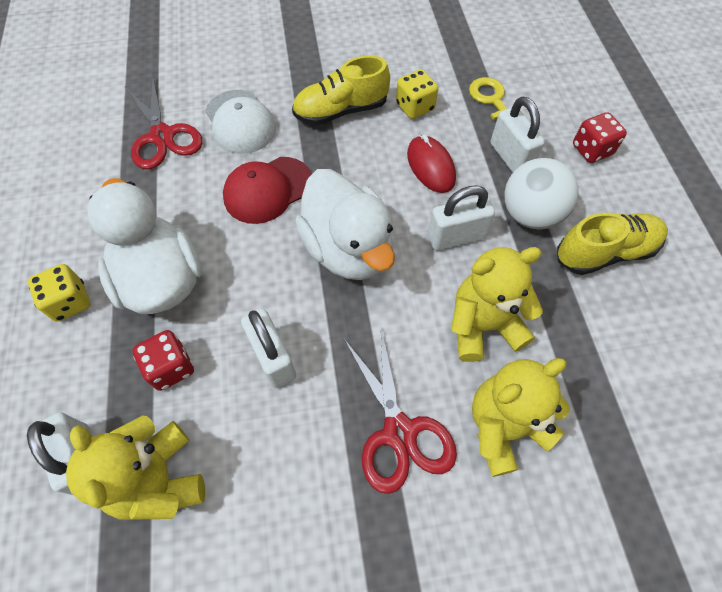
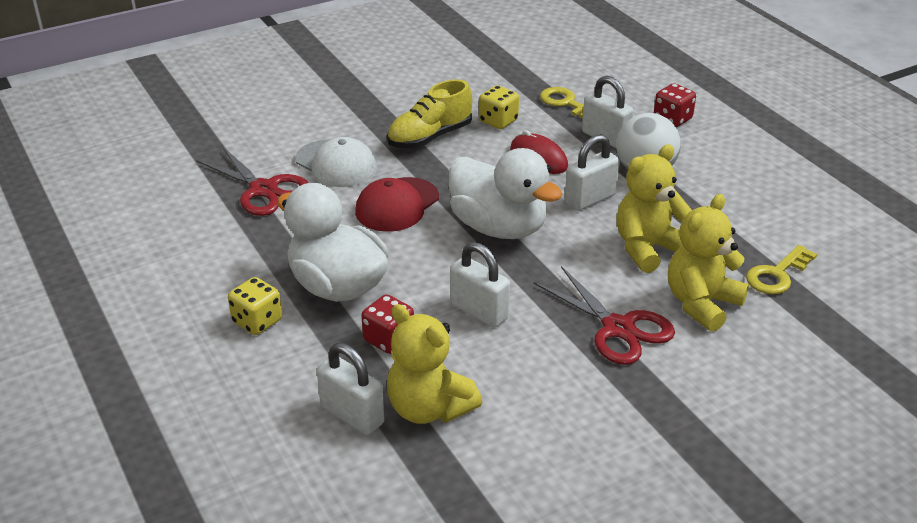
camera: 20 degrees left, 25 degrees down
yellow shoe [557,213,668,275] -> none
none -> yellow key [746,245,817,294]

